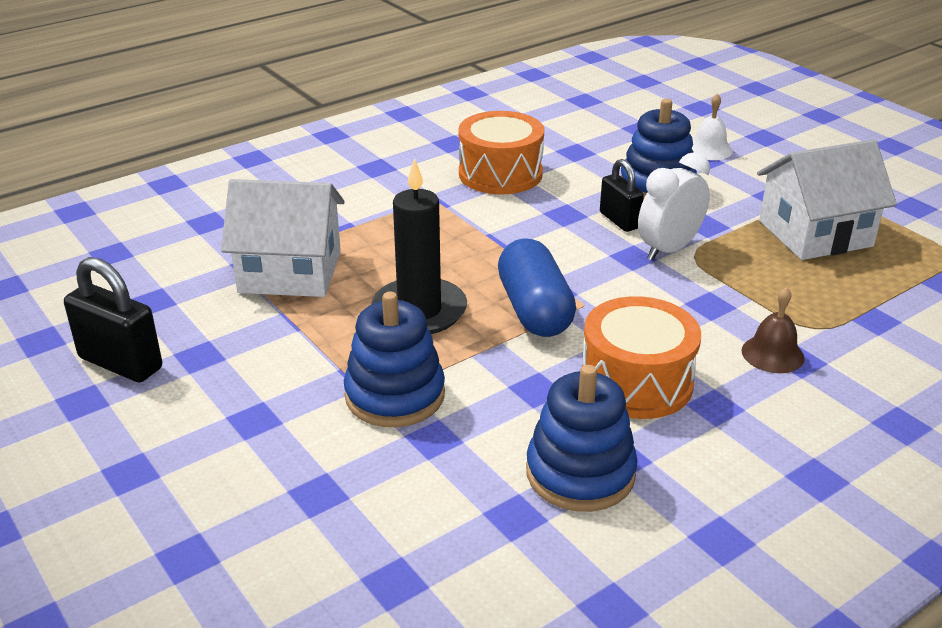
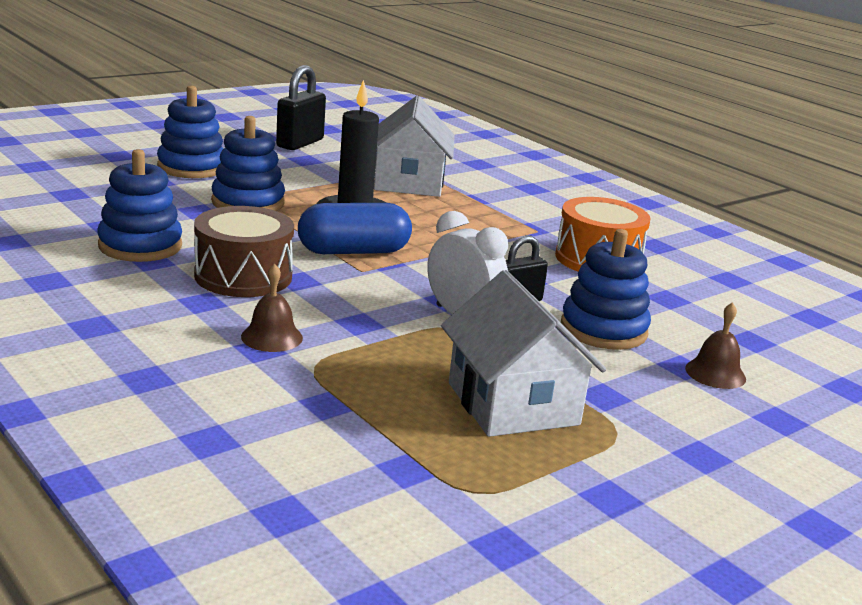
camera: 85 degrees right, 10 degrees down
orange drum [582,296,701,419] -> brown drum [194,206,294,297]
white bell [692,93,733,160] -> brown bell [685,302,746,389]
none -> blue stacking toy [157,86,224,178]

